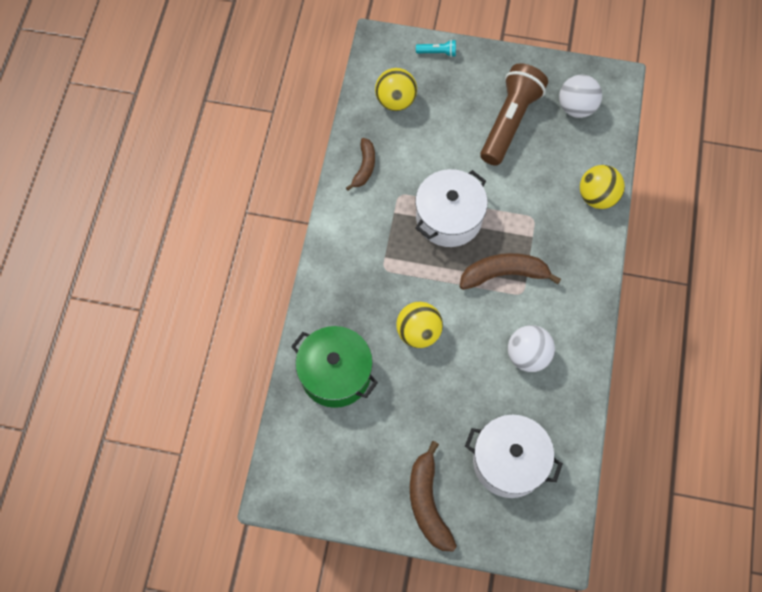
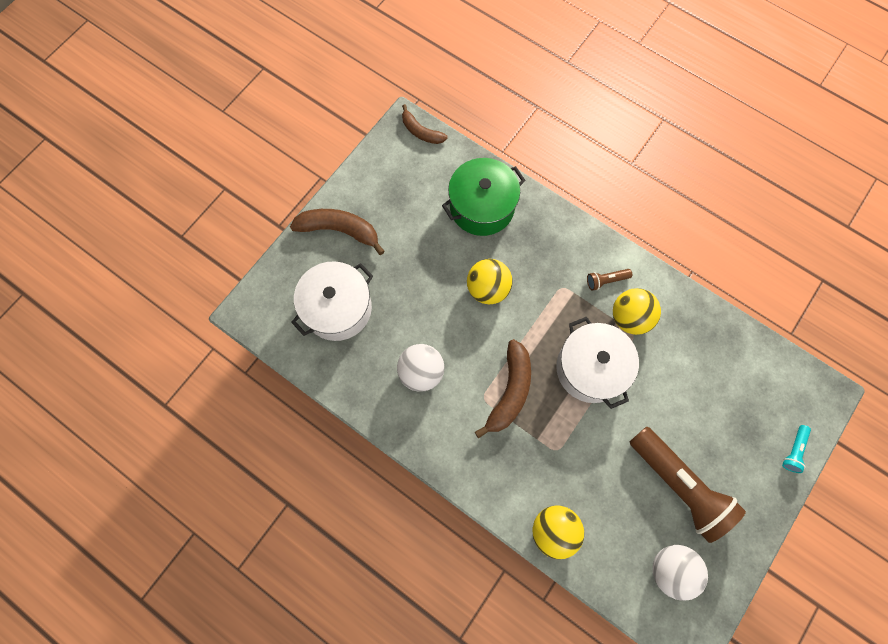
camera: 115 degrees right, 5 degrees up
brown banana [346,138,375,191] -> brown banana moved to [402,104,448,144]
yellow ball [375,68,417,111] -> yellow ball moved to [613,288,661,335]
none -> brown flashlight [587,269,632,291]

